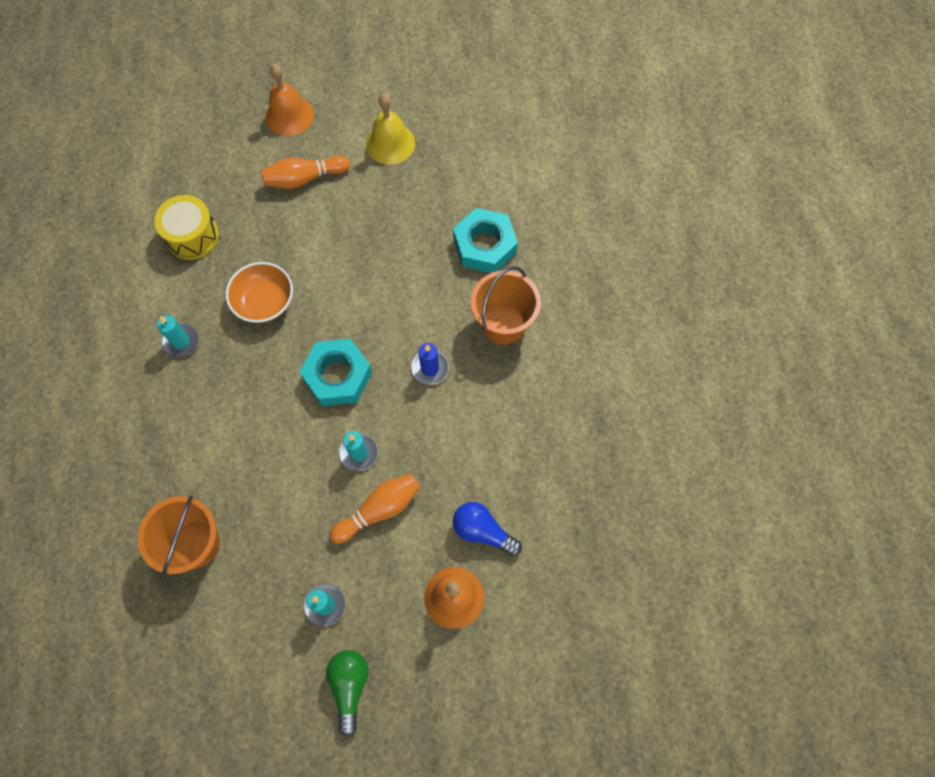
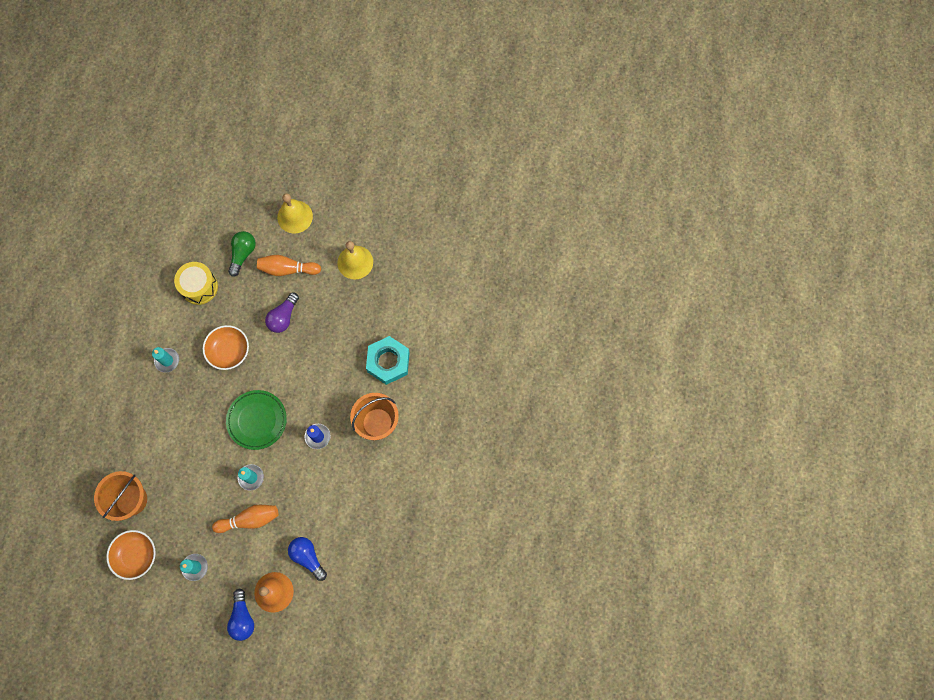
camera: 20 degrees right, 5 degrees up
orange bell [265,64,314,136] -> yellow bell [277,193,313,233]
turquoise nut [300,339,372,406] -> green plate [226,390,287,450]
green light bulb [326,650,368,736] -> green light bulb moved to [228,231,256,277]
none -> orange bowl [106,530,156,580]
none -> blue light bulb [227,589,254,641]
none -> purple light bulb [265,293,299,333]

